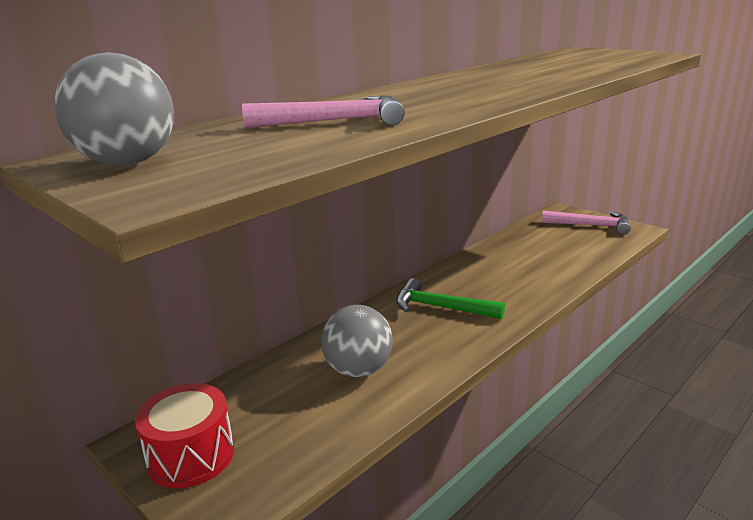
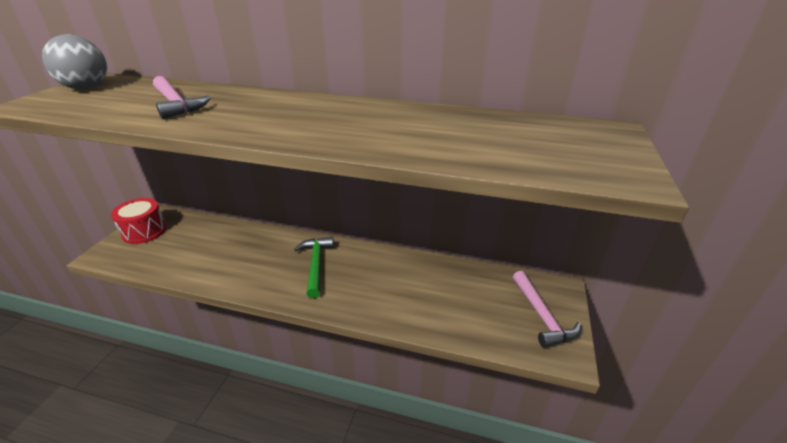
camera: 60 degrees right, 10 degrees up
grey ball [321,305,393,377] -> none

